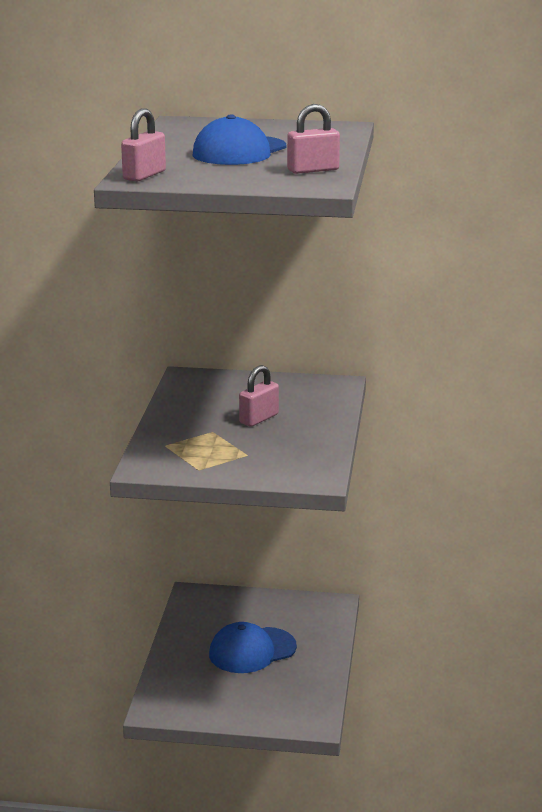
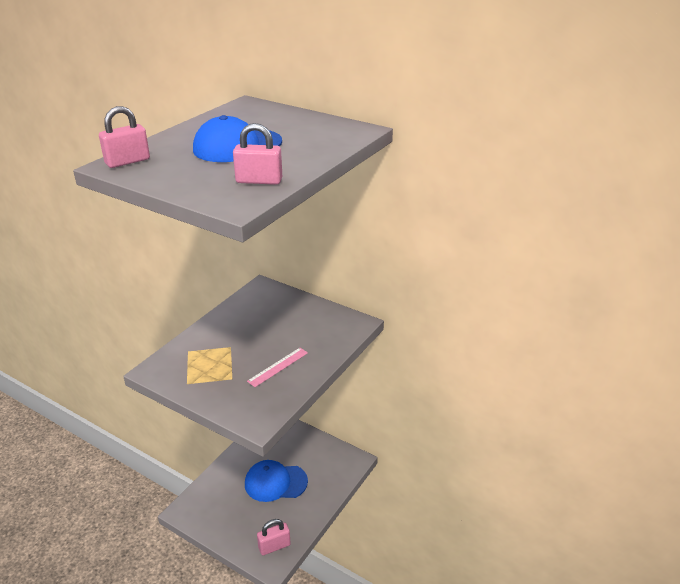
camera: 25 degrees right, 10 degrees up
pink padlock [239,365,279,427] -> pink padlock moved to [257,519,291,555]
none -> pink ruler [247,348,308,387]

